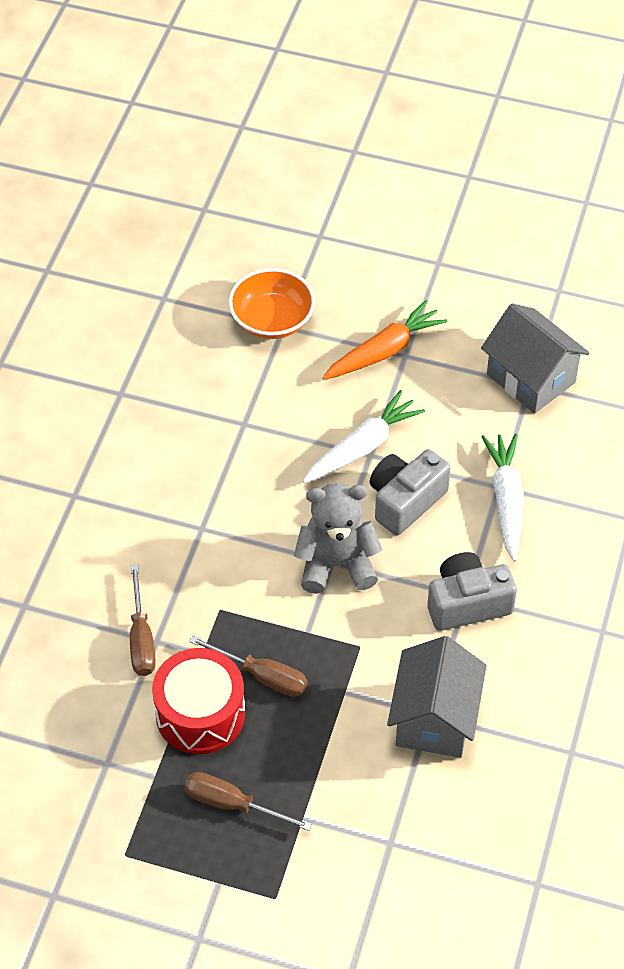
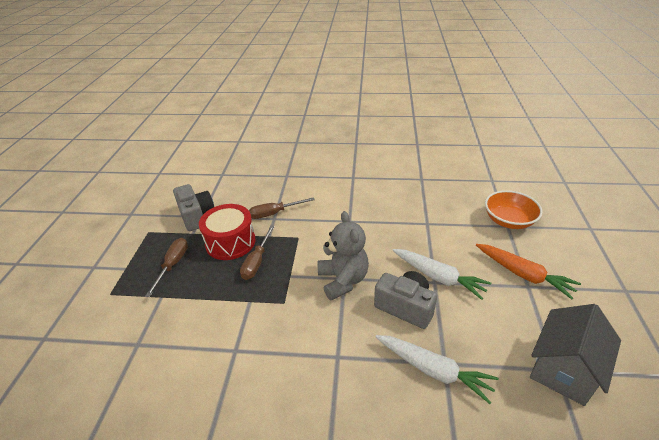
camera: 80 degrees right, 15 degrees down
grey house [387,636,486,758] -> none
grey camera [427,552,517,631] -> grey camera moved to [173,184,214,231]
white carrot [481,434,524,562] -> white carrot turned 45 degrees clockwise [376,335,499,404]

